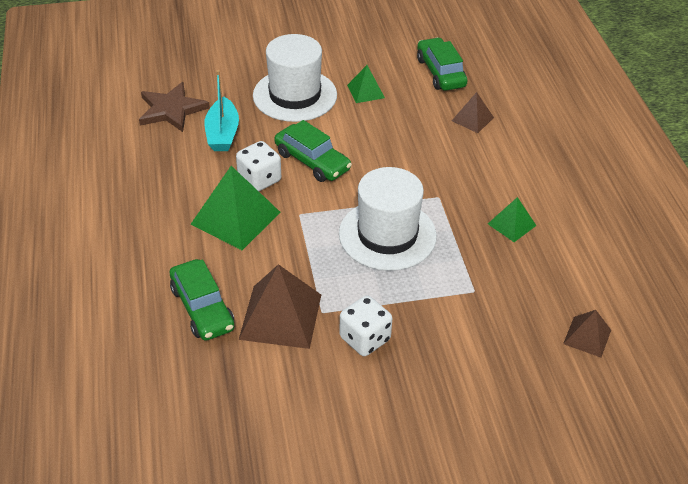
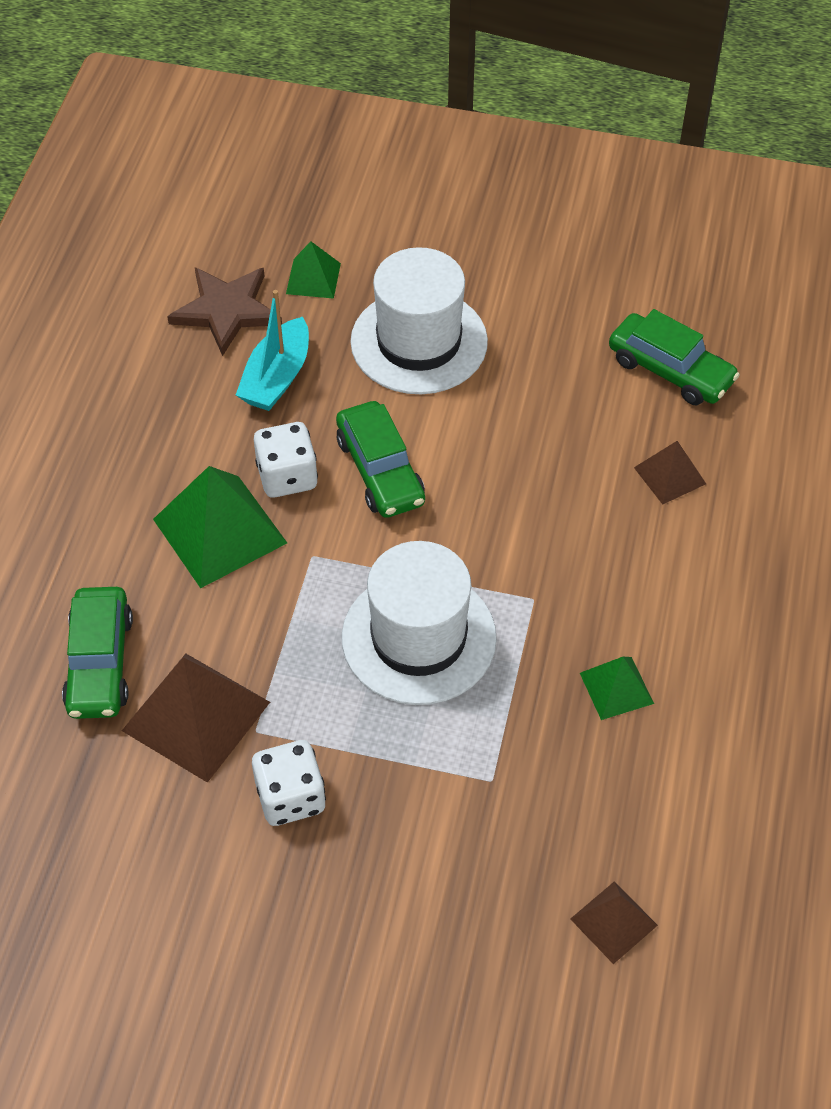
camera: 25 degrees right, 10 degrees up
green pyramid [347,65,385,103] -> green pyramid moved to [286,241,341,299]
green car [417,37,468,91] -> green car turned 120 degrees clockwise [609,309,740,405]

